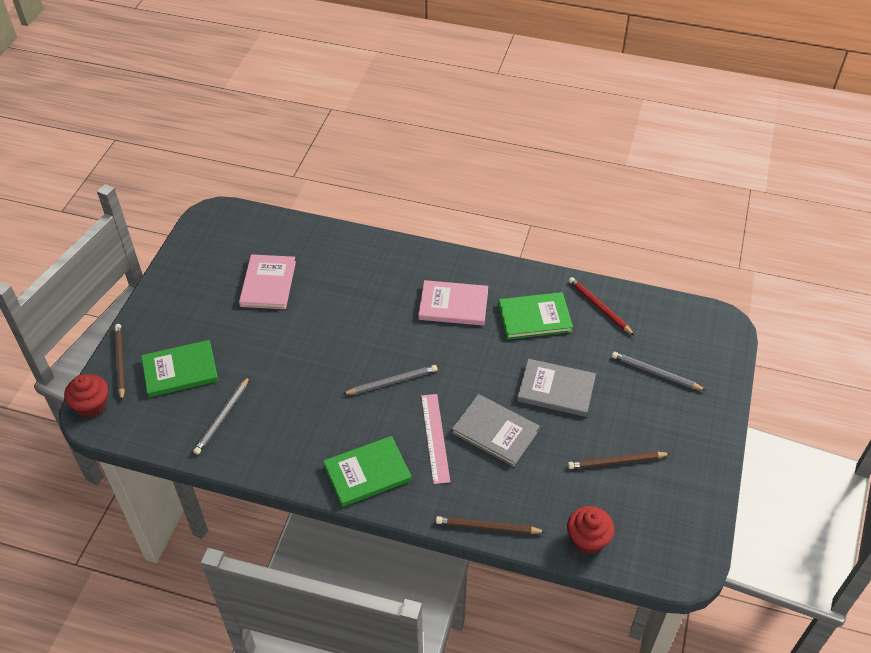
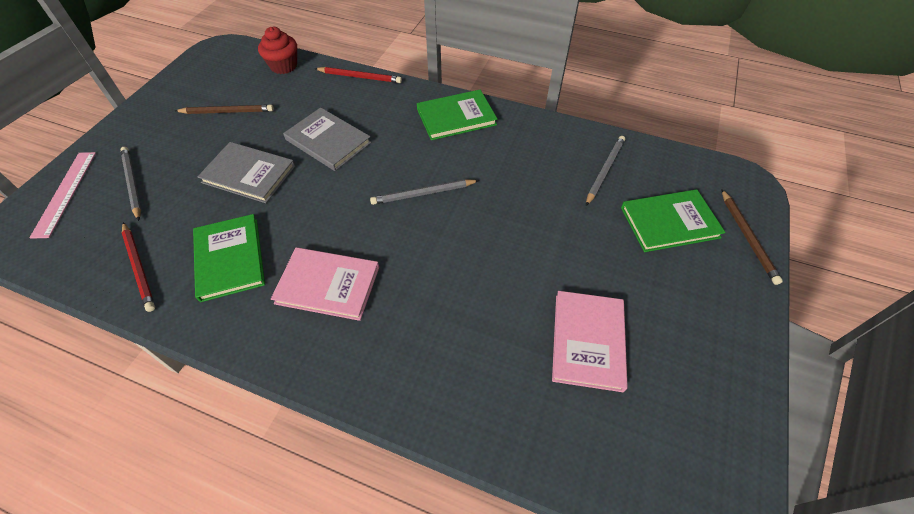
camera: 175 degrees left, 5 degrees up
red cupcake [64,374,108,418] -> none
pink ruler [421,394,450,484] -> pink ruler moved to [29,152,96,239]
brown pencil [436,516,546,534] -> red pencil [314,67,402,83]
green book [498,292,573,340] -> green book turned 75 degrees clockwise [193,214,265,302]
grey pencil [612,352,706,390] -> grey pencil turned 150 degrees counterclockwise [120,147,141,221]

